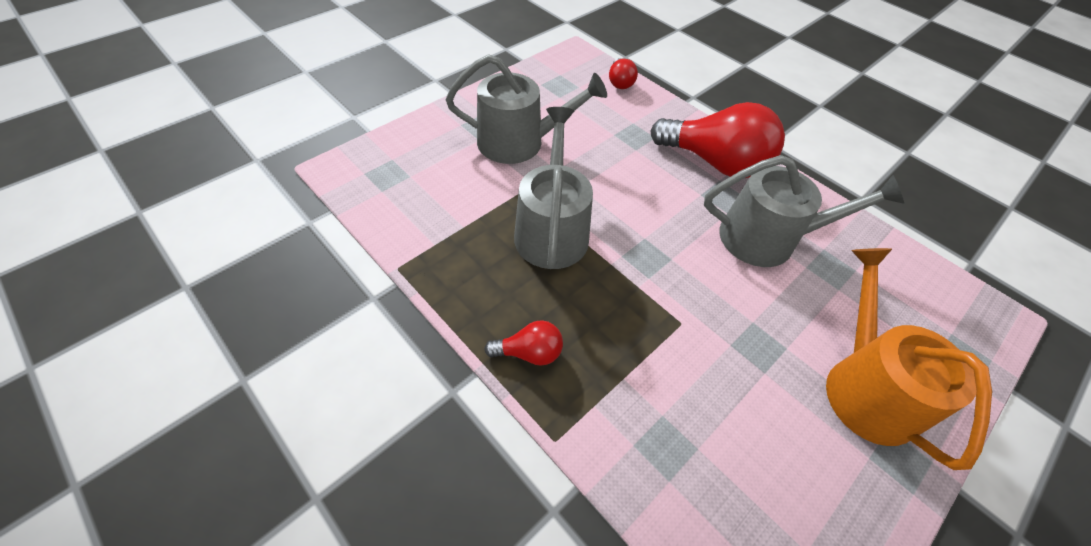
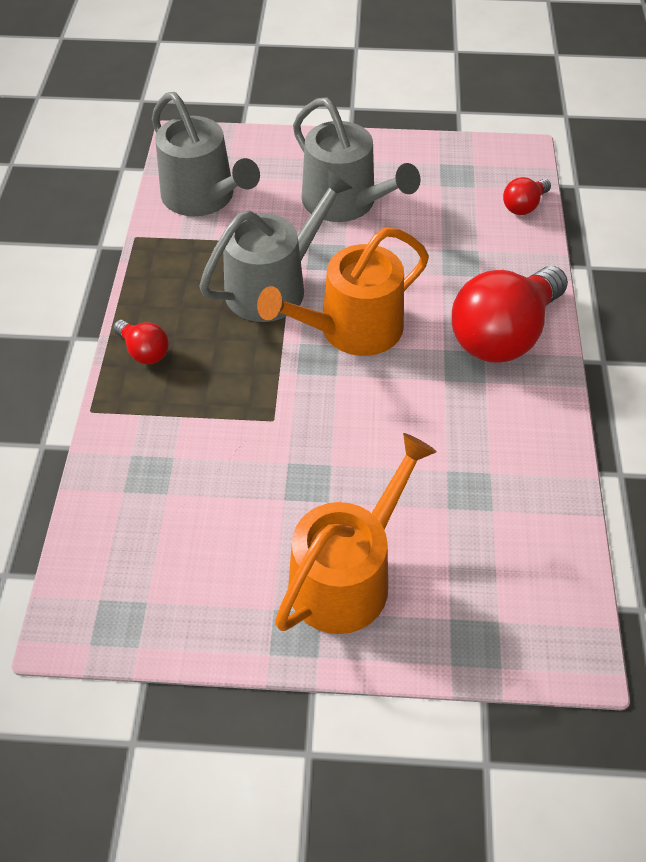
camera: 50 degrees right, 0 degrees up
red light bulb [650,102,785,178] -> red light bulb turned 60 degrees clockwise [452,266,568,363]
grey watering can [704,155,904,267] -> grey watering can moved to [152,92,260,216]
none -> orange watering can [257,227,429,356]

